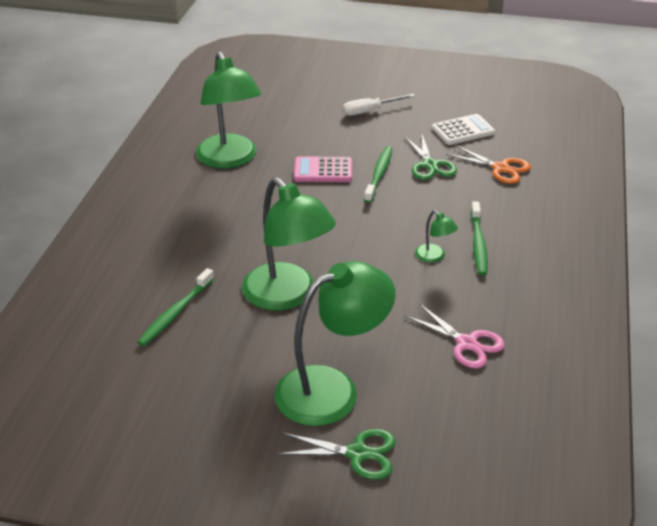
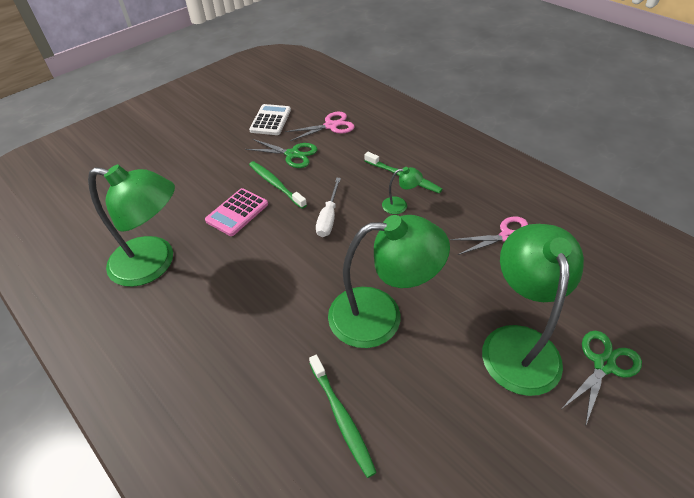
camera: 55 degrees left, 10 degrees up
white screwdriver [343,94,415,116] -> white screwdriver moved to [316,178,341,237]
orange scissors [446,145,531,184] -> pink scissors [285,112,354,141]

